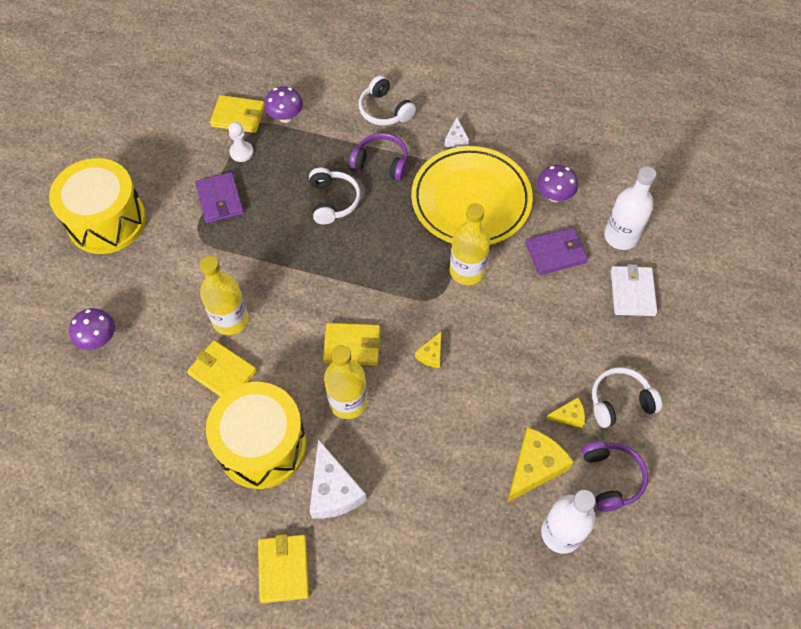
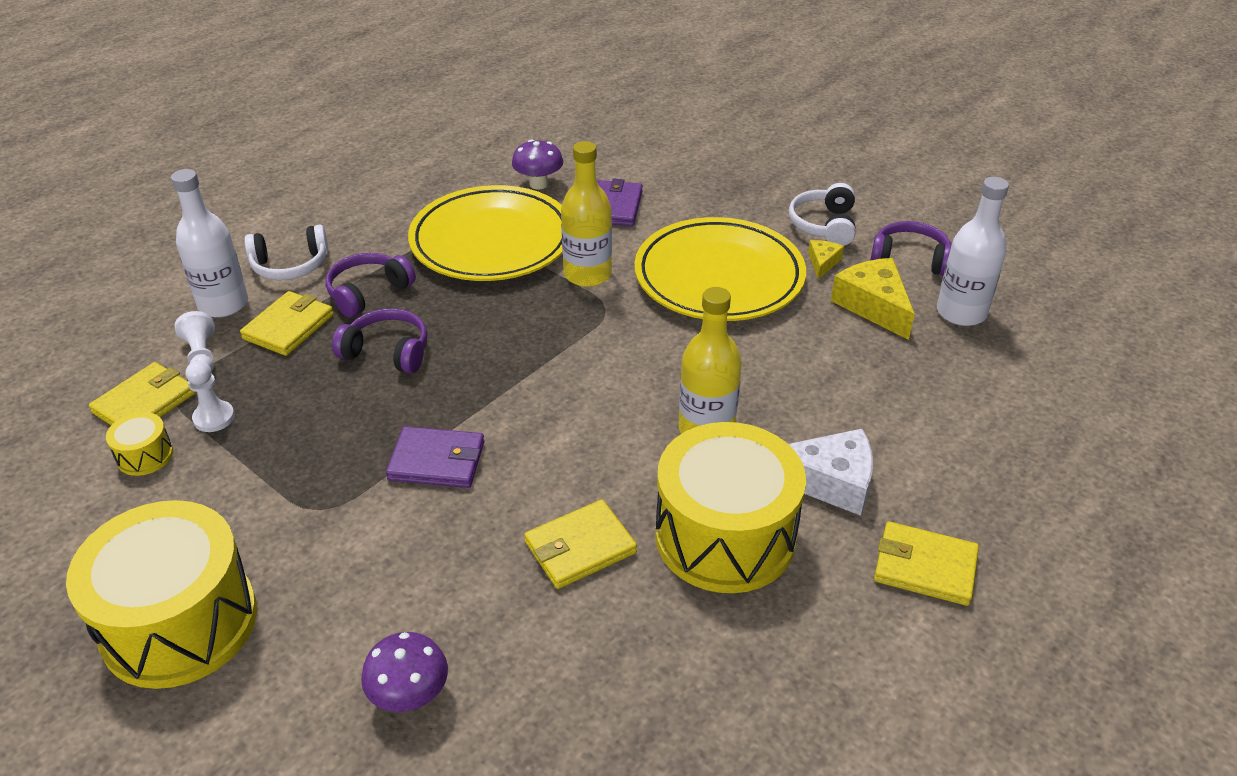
camera: 65 degrees left, 20 degrees down
purple wallet [195,172,244,223] -> purple wallet moved to [386,426,484,488]
yellow bottle [200,256,249,335] -> none
purple mushroom [264,86,303,123] -> white pawn [175,311,215,372]
white headphones [309,168,361,224] -> purple headphones [332,308,427,374]
yellow wallet [323,323,381,366] -> yellow wallet moved to [240,291,334,356]
yellow cheese [415,331,442,368] -> none
white cheese [445,118,469,148] -> none
white bottle [604,166,656,250] -> white bottle moved to [171,169,248,318]
white wallet [611,264,657,316] -> none
none -> yellow drum [106,412,173,476]
none -> yellow plate [634,217,806,321]

